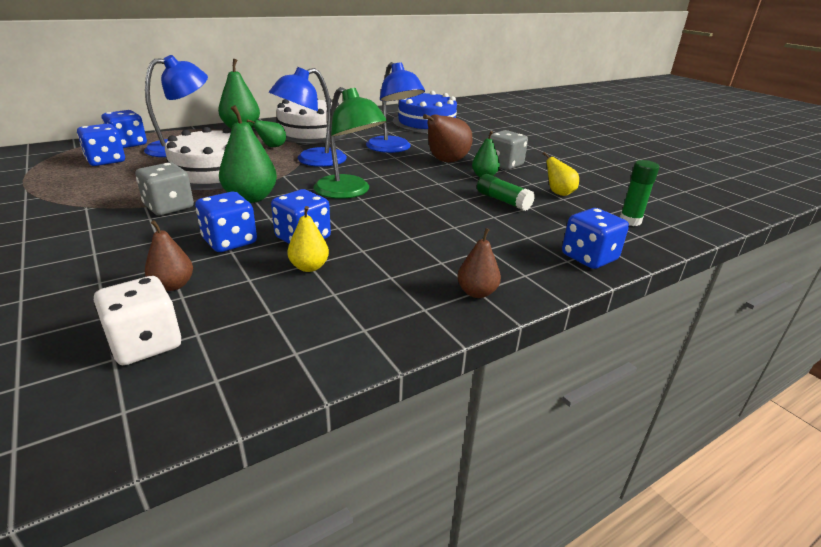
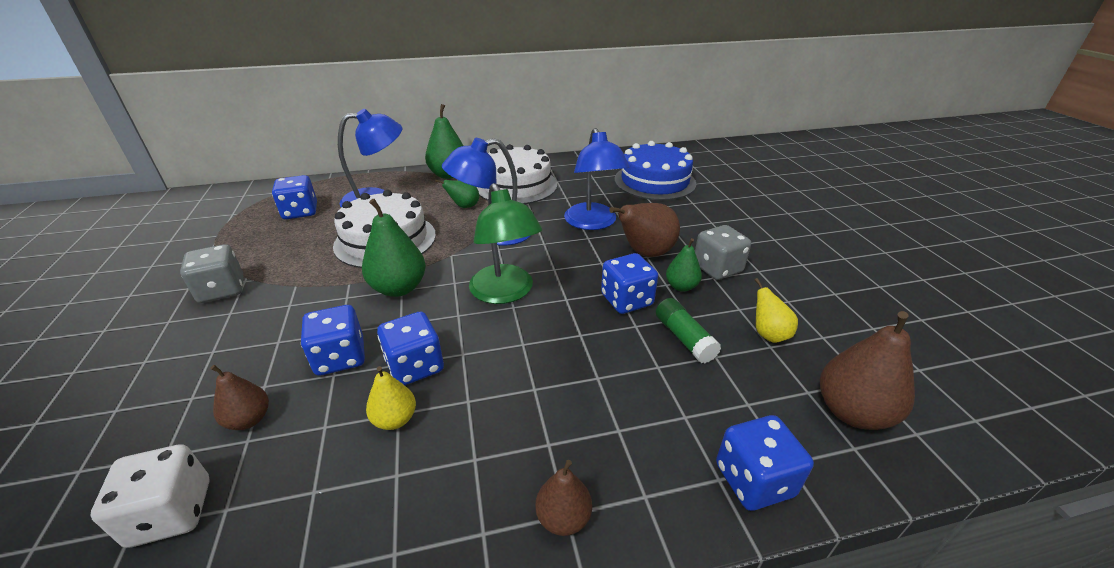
camera: 20 degrees right, 5 degrees up
blue dice [102,110,147,148] -> blue dice moved to [601,253,658,314]
grey dice [135,162,194,215] -> grey dice moved to [180,244,243,303]
green glue stick [620,160,659,226] -> brown pear [820,311,915,430]

